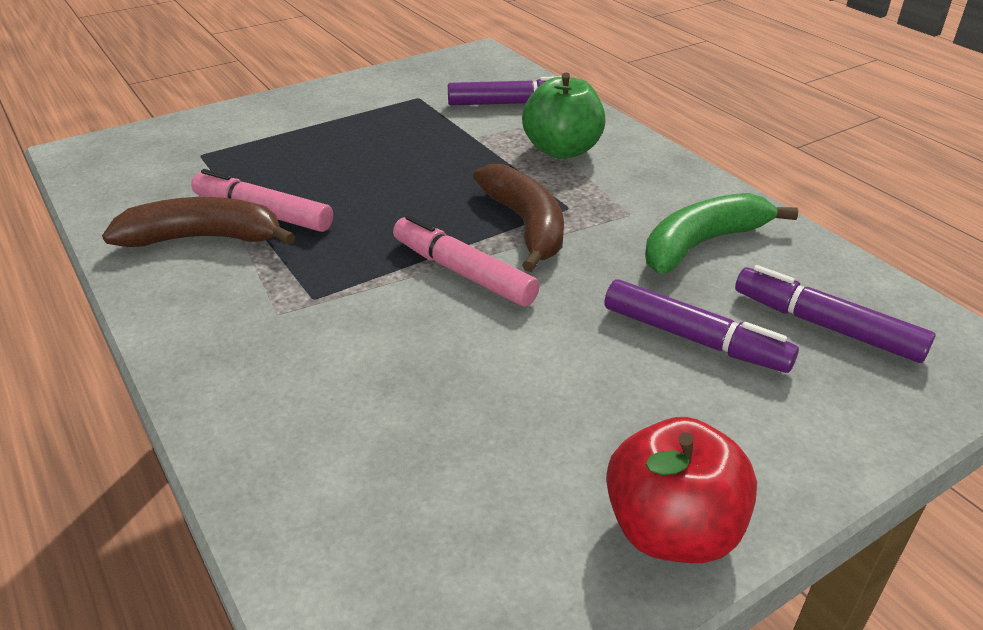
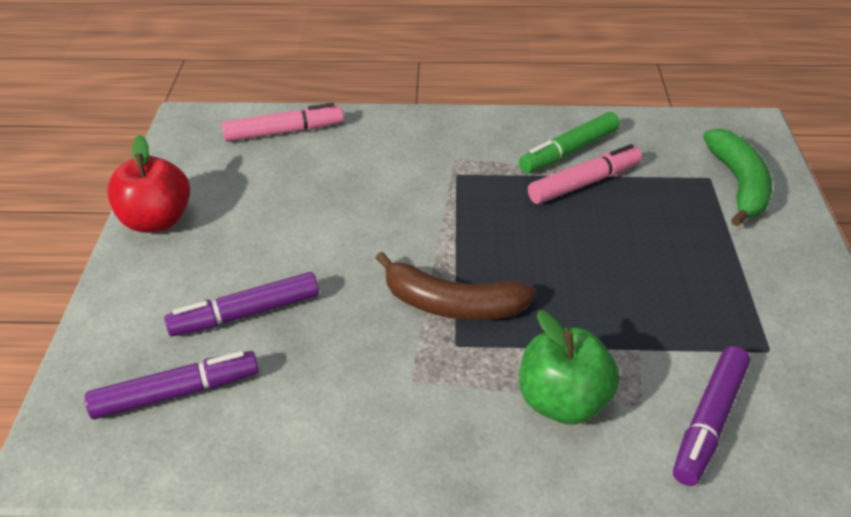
camera: 125 degrees right, 5 degrees up
brown banana [102,197,296,247] -> green marker [519,112,620,173]
pink marker [393,215,540,307] -> pink marker moved to [222,103,344,142]
green banana [645,193,798,274] -> green banana moved to [703,128,772,226]

